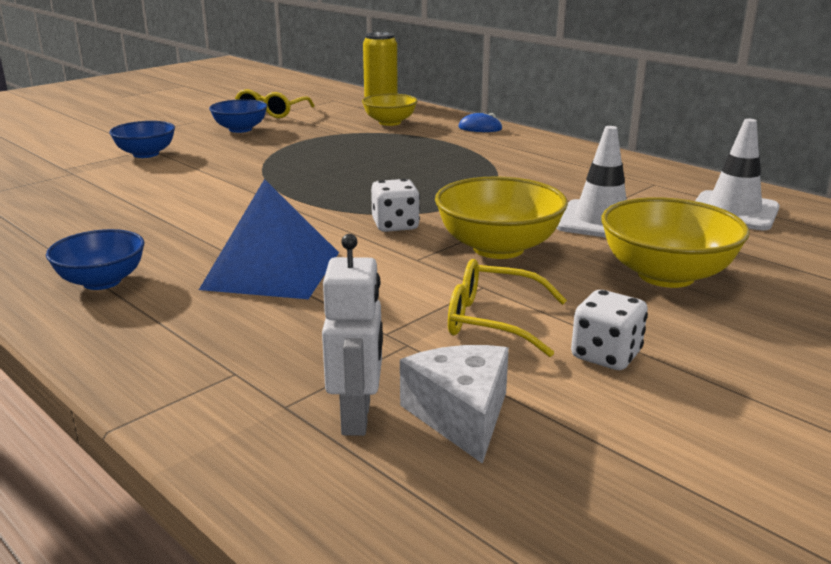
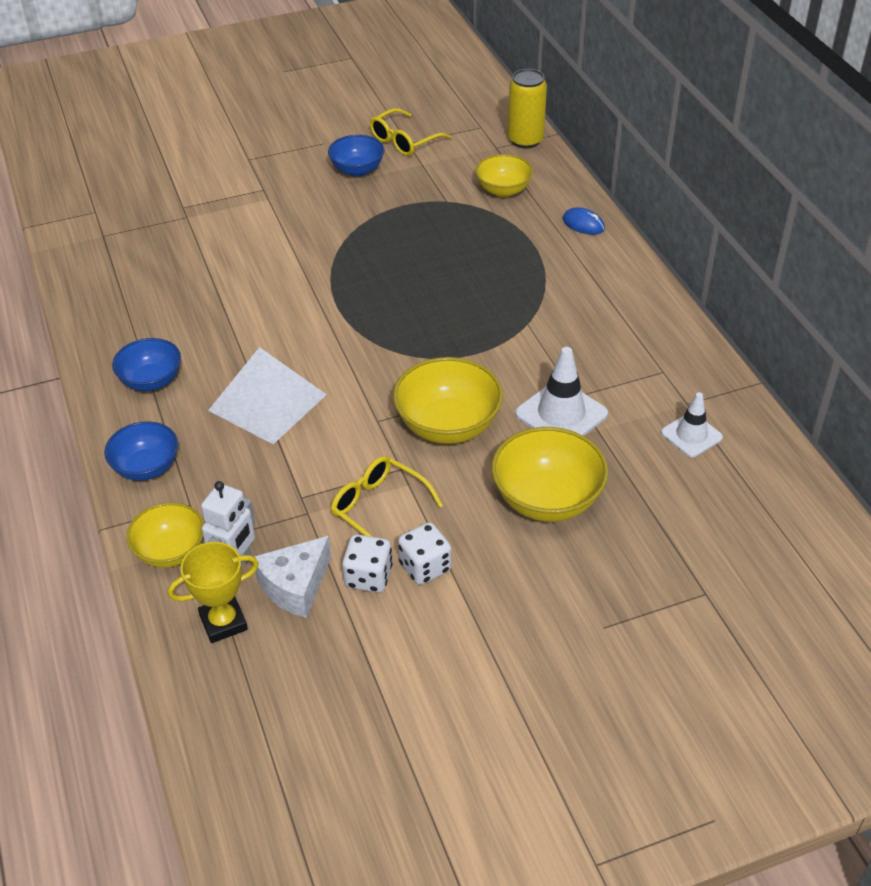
camera: 25 degrees right, 20 degrees up
blue bowl [109,121,175,158] -> blue bowl moved to [104,421,178,481]
blue pyramid [199,179,339,299] -> white pyramid [208,347,327,444]
white dice [371,179,420,232] -> white dice moved to [342,534,393,593]
white cheese [400,345,509,464] -> white cheese turned 150 degrees counterclockwise [254,536,331,618]
white traffic cone [695,119,780,230] -> white traffic cone [661,392,723,457], size x0.65
none -> yellow bowl [126,502,204,568]
none -> yellow trophy [168,542,259,643]

